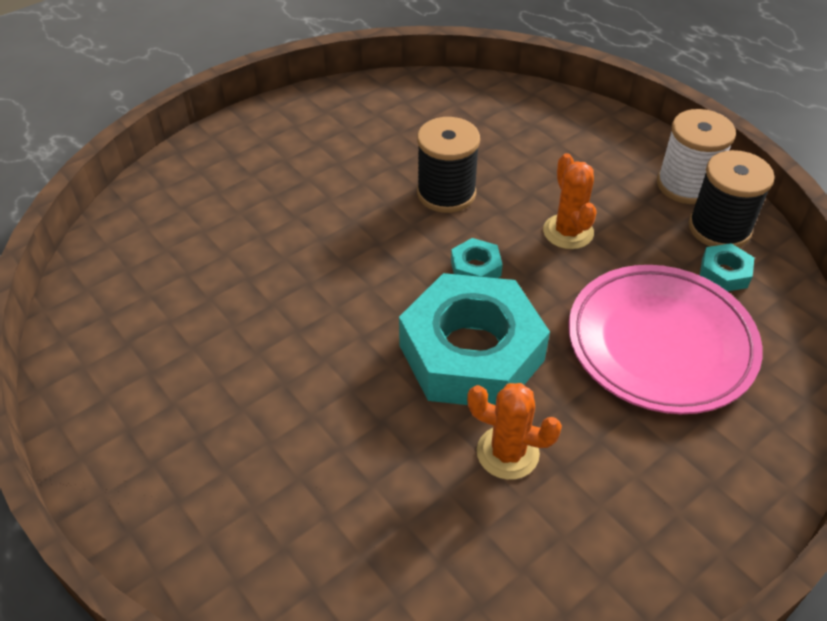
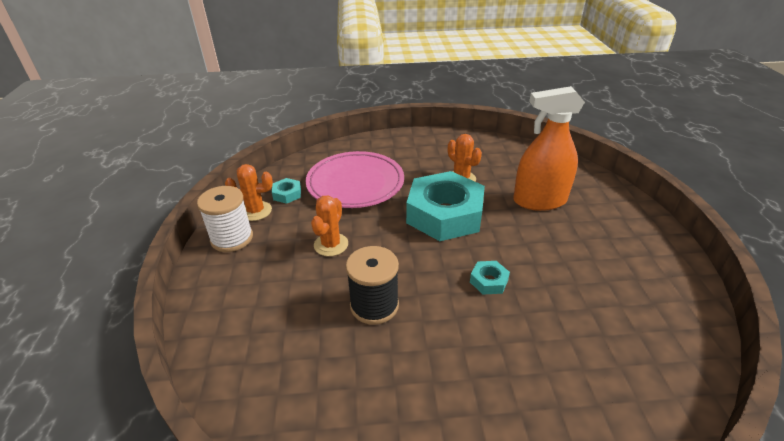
camera: 145 degrees left, 10 degrees down
turquoise nut [451,238,503,278] -> turquoise nut moved to [470,261,510,295]
black spool [689,150,775,248] -> orange cactus [225,164,273,221]
none -> orange spray bottle [513,86,585,211]

